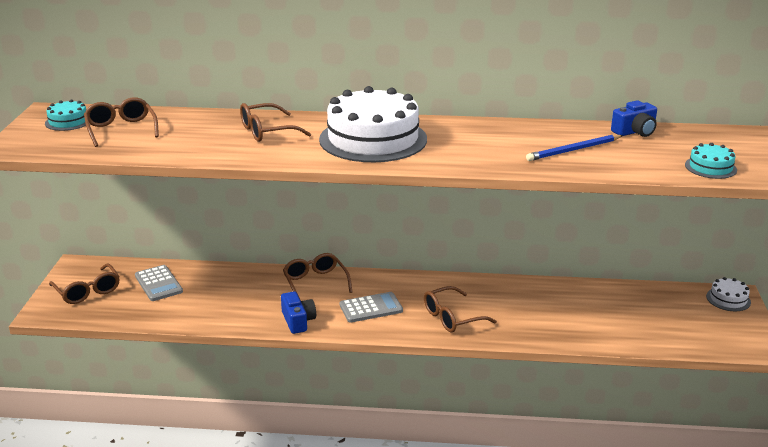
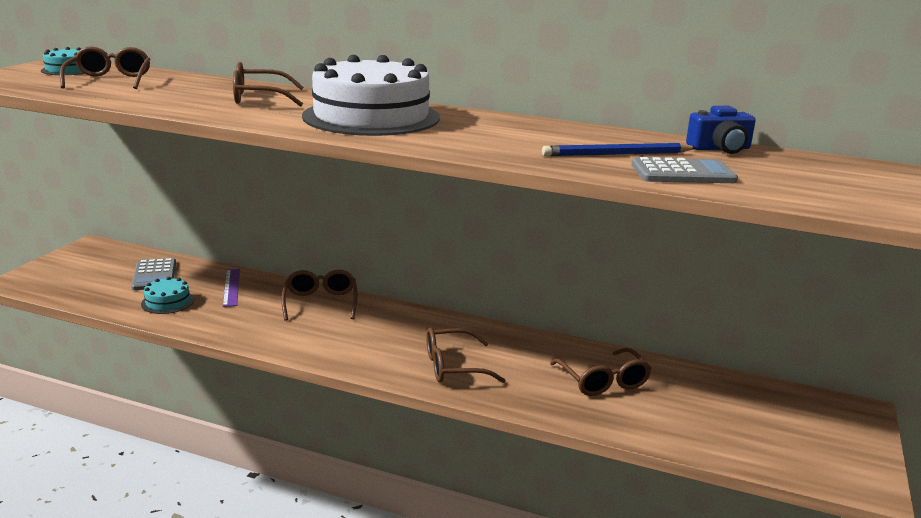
camera: 15 degrees right, 5 degrees down
brown glasses [49,264,120,304] -> brown glasses moved to [550,348,652,396]
blue camera [281,291,316,334] -> none
grey calculator [340,292,403,323] -> grey calculator moved to [631,157,738,183]
turquoise cake [685,143,737,179] -> turquoise cake moved to [141,277,194,314]
white cake [706,277,751,311] -> none
none -> purple ruler [223,269,240,307]

